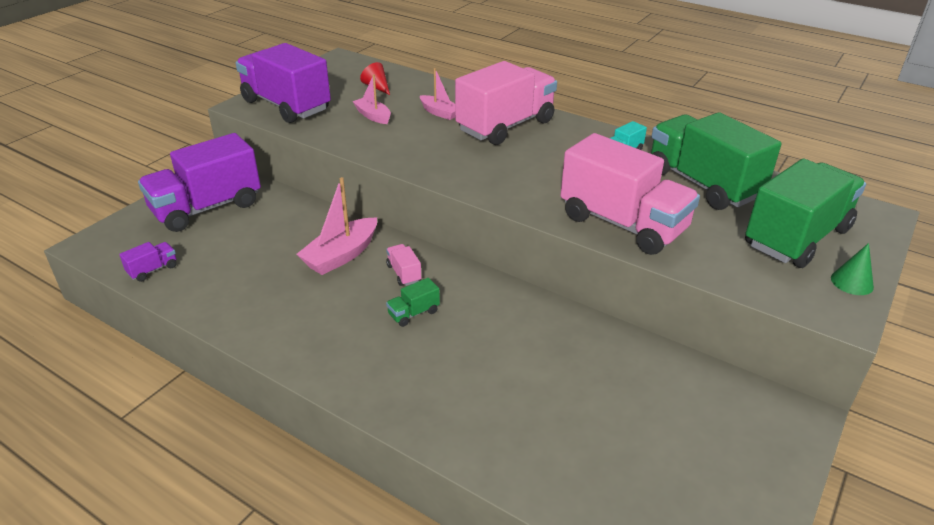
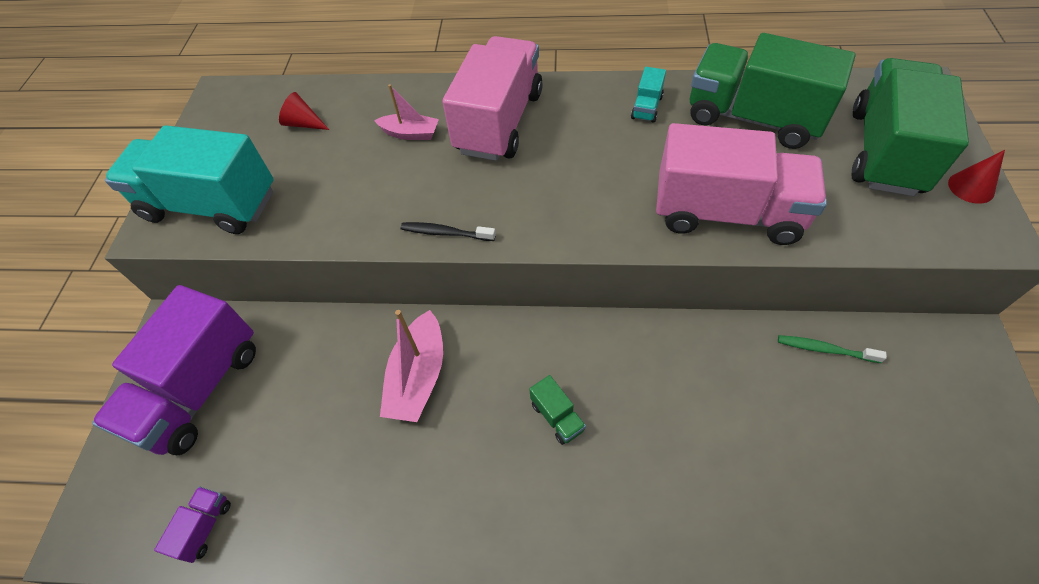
camera: 25 degrees left, 20 degrees up
purple truck [236,43,331,123] -> turquoise truck [105,125,274,234]
pink boat [352,75,391,124] -> none
pink truck [386,244,421,286] -> none
green truck [386,278,440,327] -> green truck turned 60 degrees counterclockwise [529,375,586,445]
green cone [831,243,874,295] -> red cone [948,150,1005,204]
none -> black toothbrush [401,222,496,241]
none -> green toothbrush [778,335,887,363]

